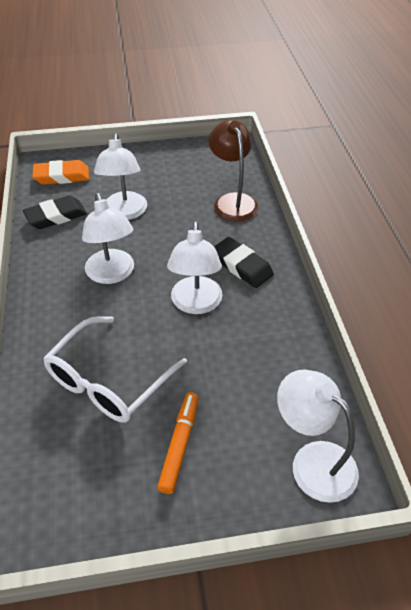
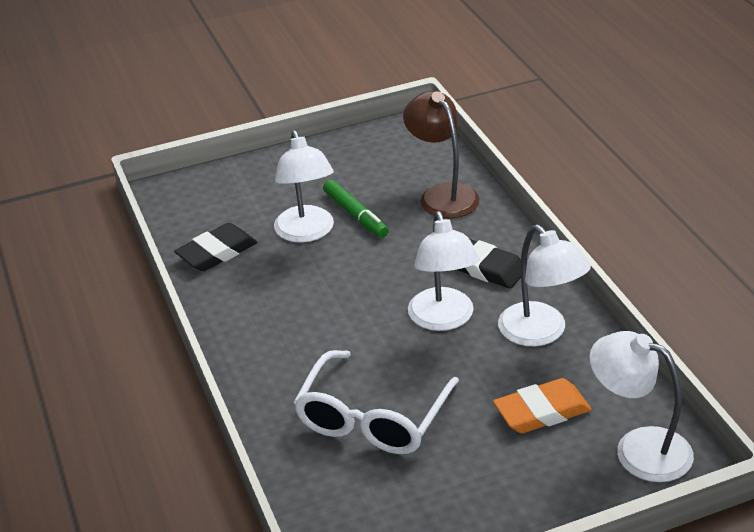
camera: 10 degrees left, 10 degrees down
orange eraser [32,160,89,185] -> orange eraser moved to [493,378,592,433]
white lamp [82,193,134,284] -> white lamp moved to [498,225,591,346]
orange marker [157,392,199,494] -> none
none -> green marker [323,180,389,238]

